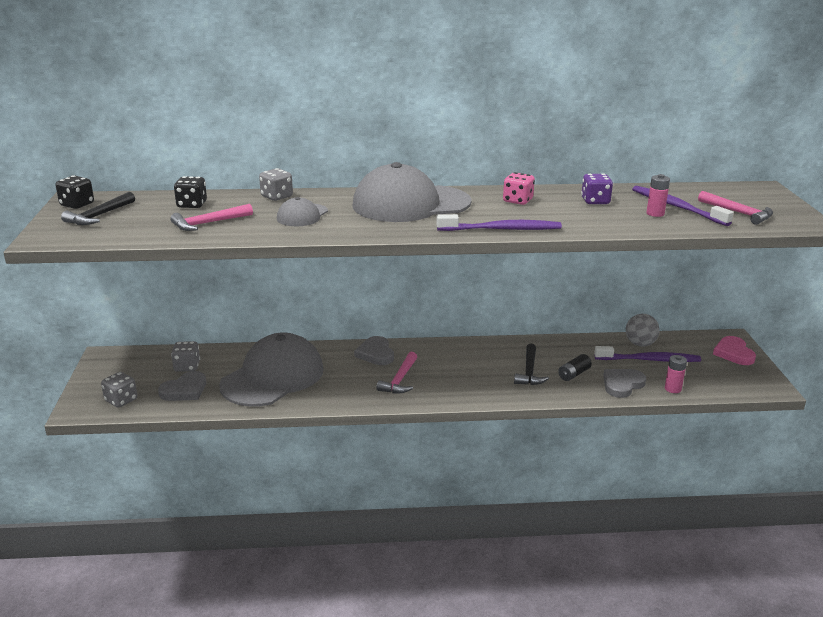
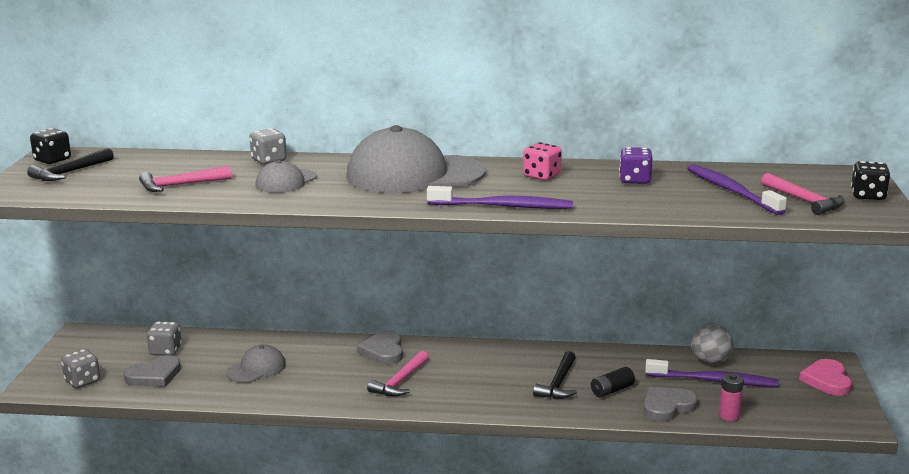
camera: 10 degrees right, 5 degrees down
black dice [174,176,207,208] -> black dice moved to [851,161,890,200]
grey cap [219,333,324,407] -> grey cap [226,344,286,383], size x0.48
pink battery [646,174,670,217] -> none

